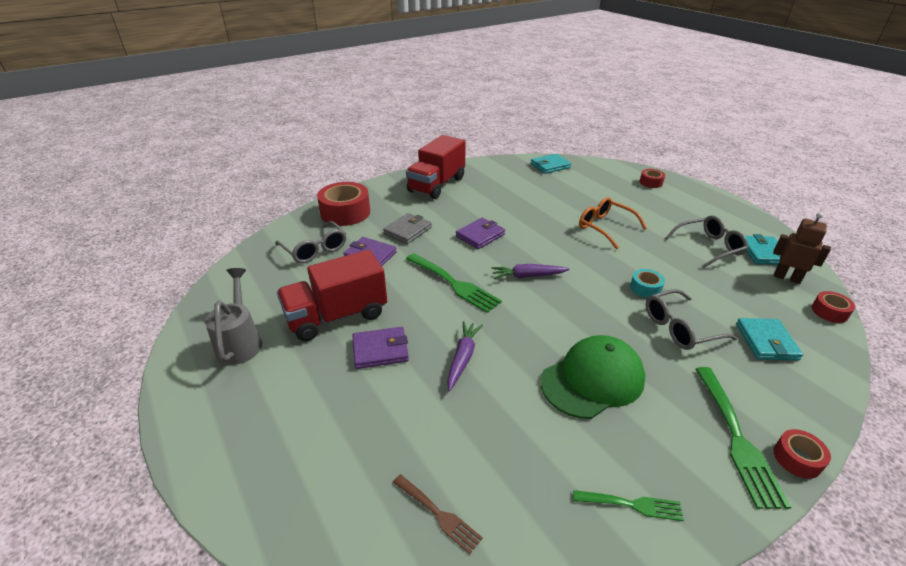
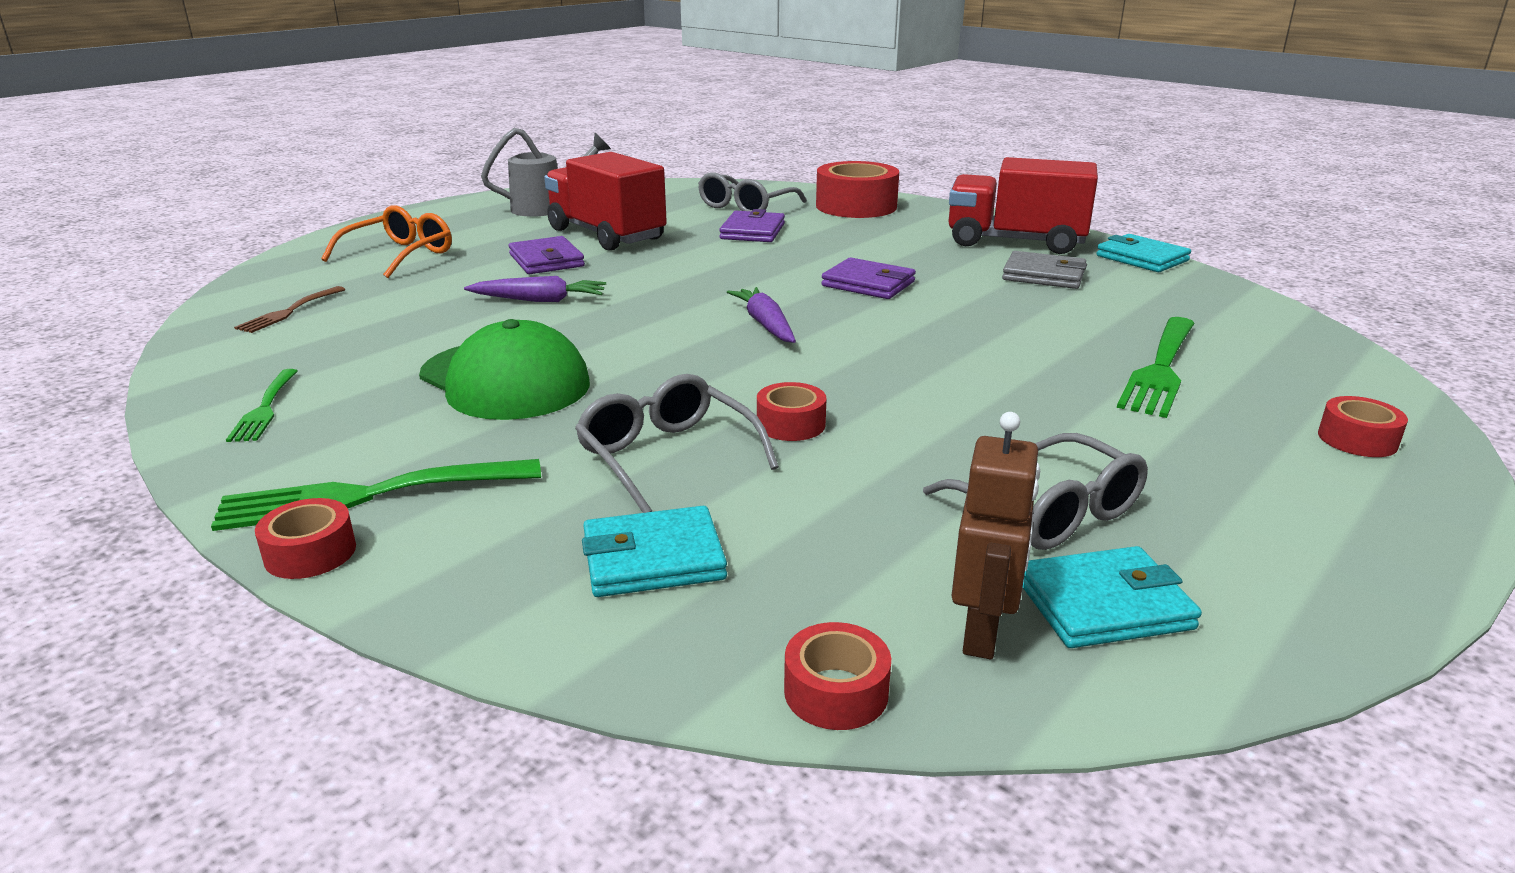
camera: 75 degrees right, 10 degrees down
grey wallet [383,213,432,244] -> grey wallet moved to [1002,251,1087,289]
green fork [406,253,502,313] -> green fork moved to [1117,317,1195,418]
turquoise wallet [531,154,571,174] -> turquoise wallet moved to [1096,234,1191,272]
orange glasses [579,197,647,249] -> orange glasses moved to [321,206,452,278]
turquoise tape [630,269,665,298] -> red tape [757,382,827,441]

